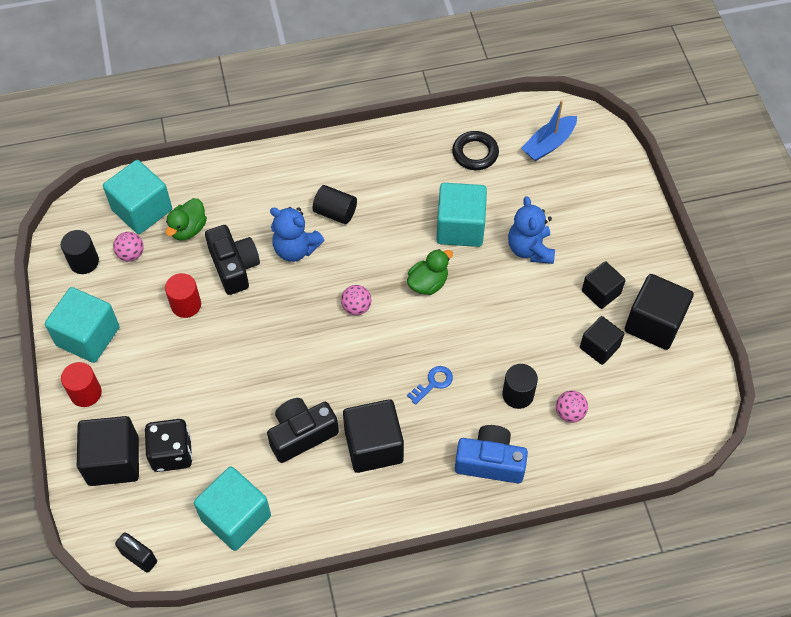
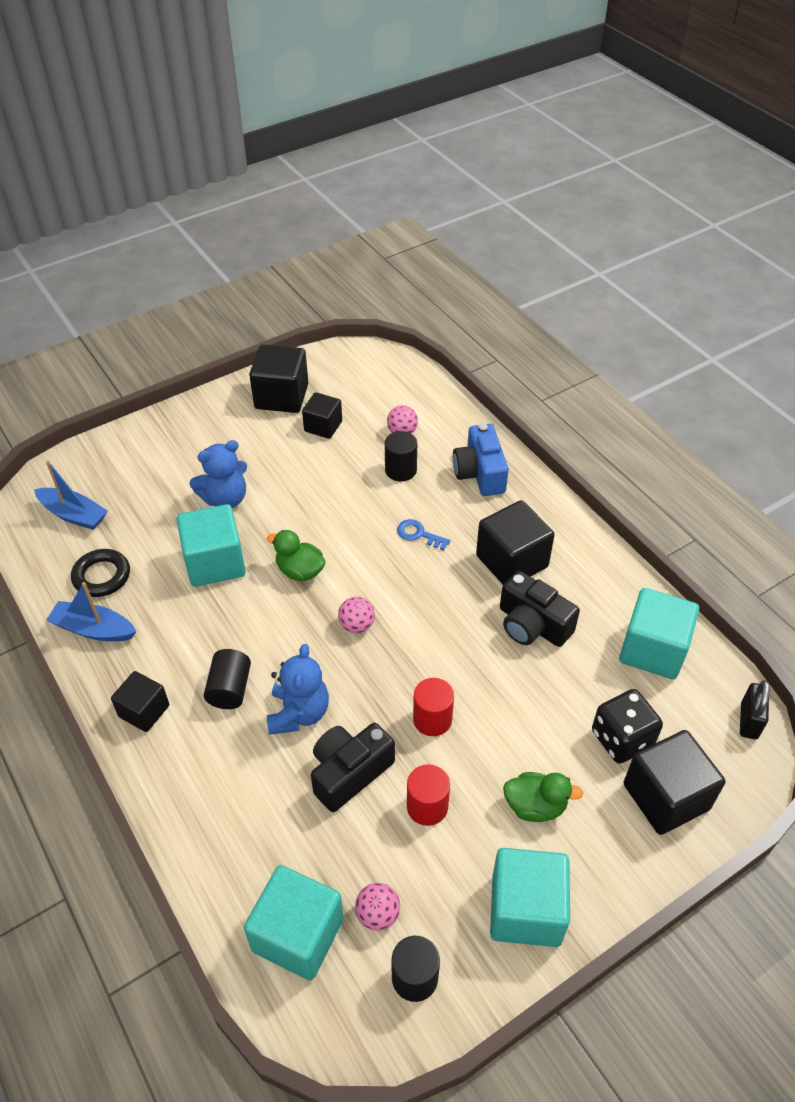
camera: 110 degrees left, 10 degrees down
red cylinder [61,362,102,407] -> red cylinder moved to [413,678,454,736]
green duck [165,198,207,241] -> green duck moved to [503,772,584,822]
black cube [582,261,626,309] -> black cube moved to [111,671,169,732]
none -> blue boat [47,582,137,641]

